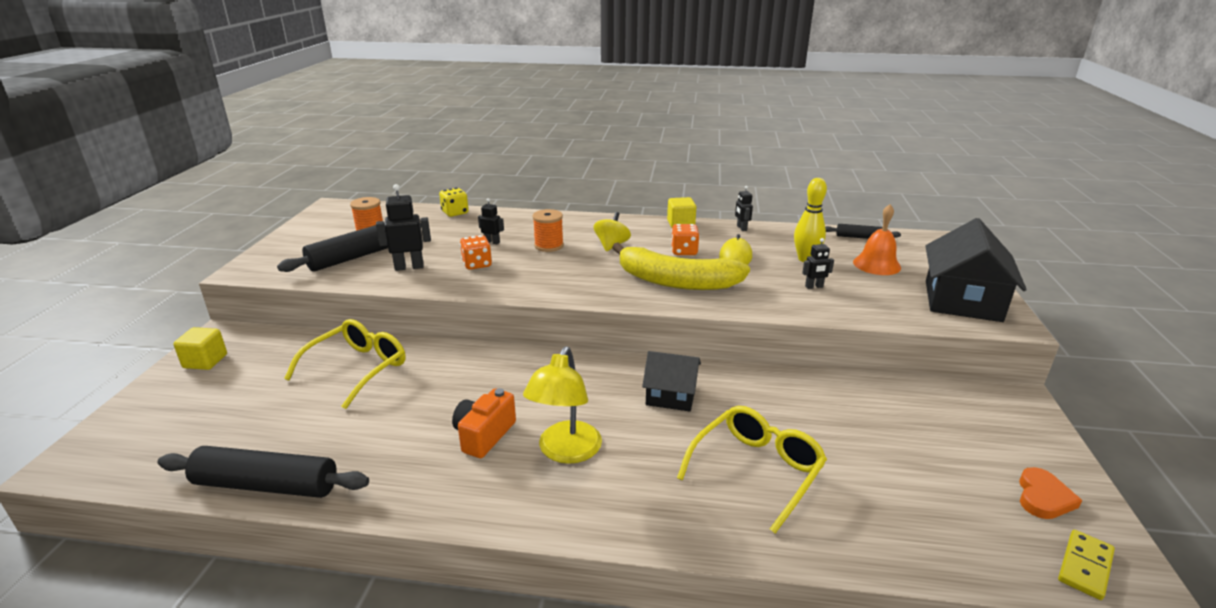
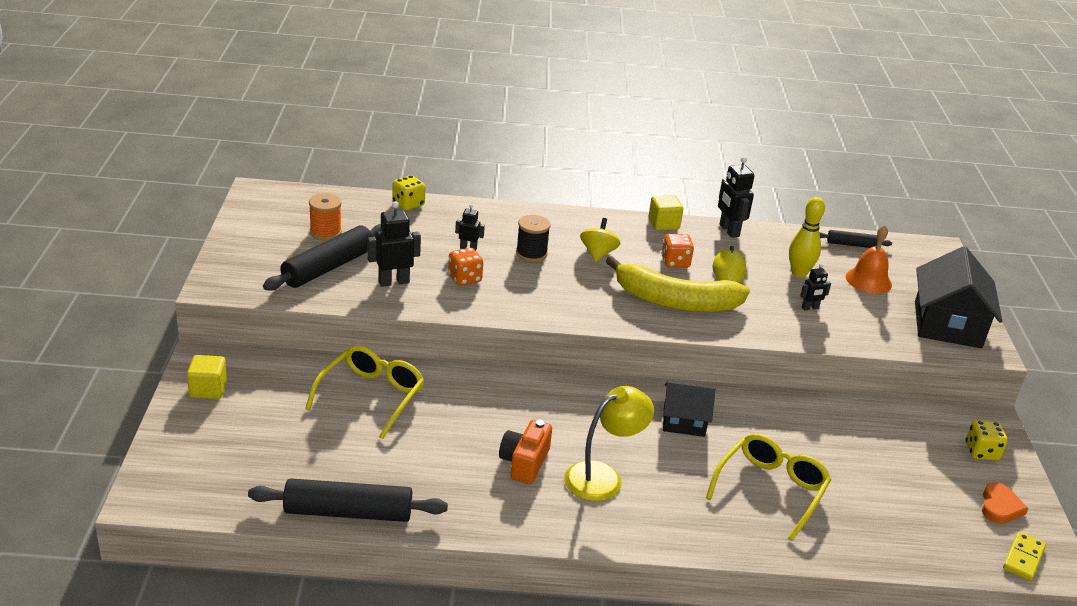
camera: 10 degrees left, 5 degrees up
yellow lamp [523,347,602,464] -> yellow lamp turned 135 degrees counterclockwise [564,386,654,501]
orange spool [533,209,564,252] -> black spool [516,215,551,262]
black robot [735,186,753,231] -> black robot [718,157,755,238], size x1.73
none -> yellow dice [966,420,1008,461]

